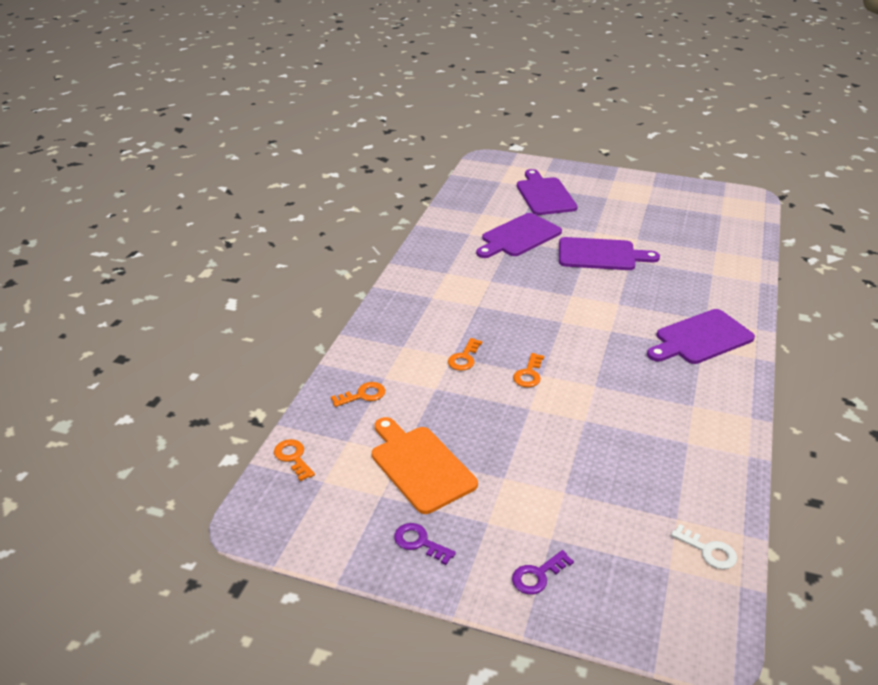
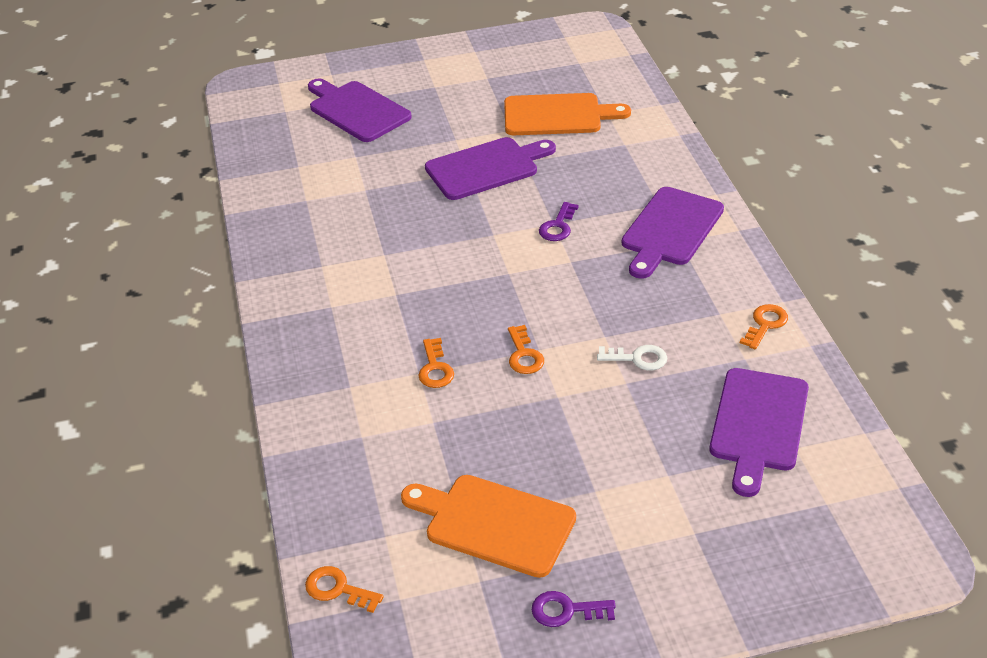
camera: 30 degrees left, 5 degrees up
orange key [331,382,385,407] -> orange key moved to [740,304,788,349]
purple cutting board [476,213,562,258] -> purple cutting board moved to [710,368,809,497]
purple key [512,550,574,594] -> purple key moved to [539,202,579,241]
white key [671,524,737,569] -> white key moved to [597,345,667,371]
none -> orange cutting board [504,93,631,135]

